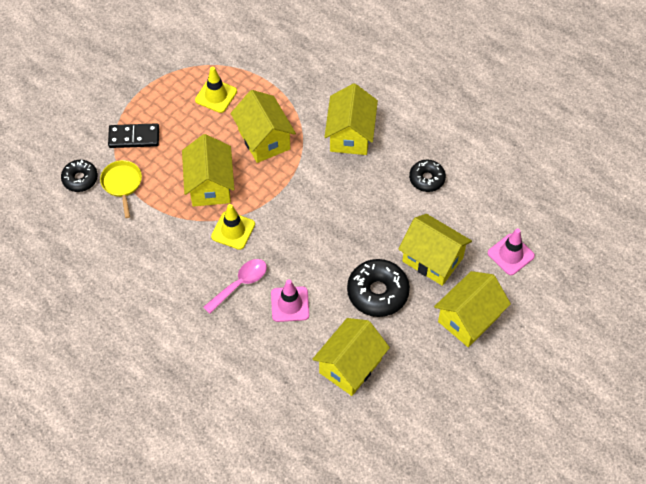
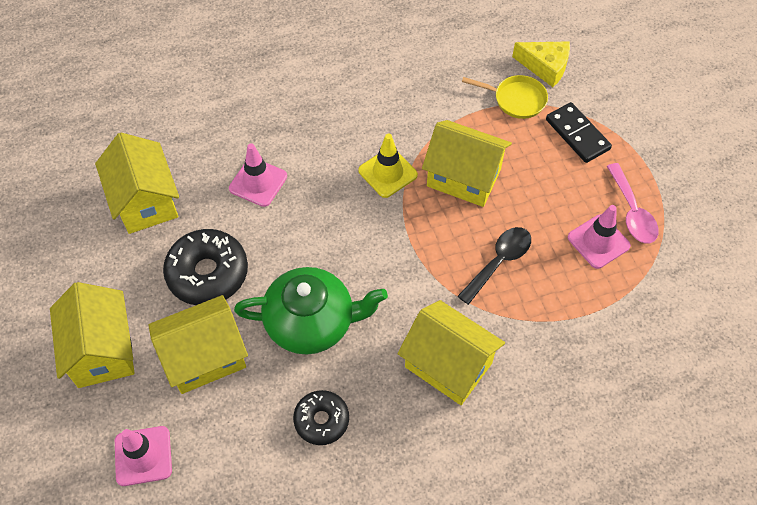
camera: 120 degrees right, 0 degrees up
black donut [61,160,98,192] -> yellow cheese [512,41,570,87]
black domino [108,123,159,148] -> black domino turned 60 degrees counterclockwise [546,102,612,163]
yellow traffic cone [195,67,237,113] -> pink traffic cone [568,205,631,269]
pink spoon [203,259,267,314] -> pink spoon moved to [607,163,659,243]
yellow house [231,90,296,163] -> black spoon [458,227,531,305]
none -> green teapot [234,267,388,355]

